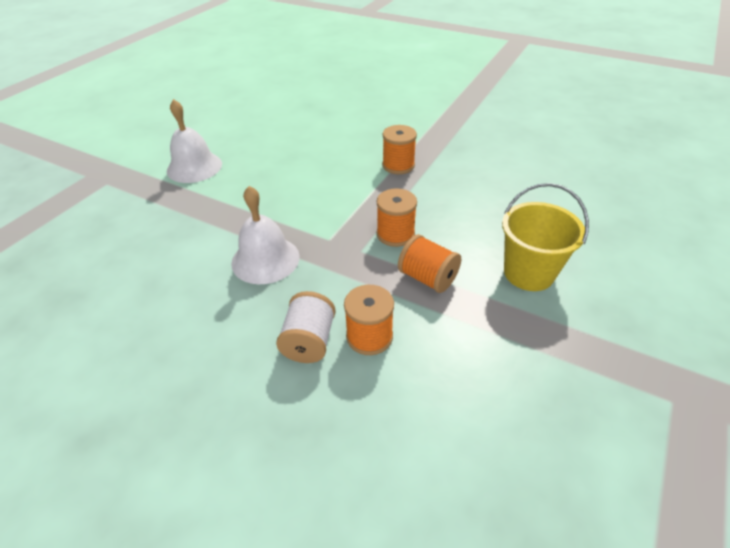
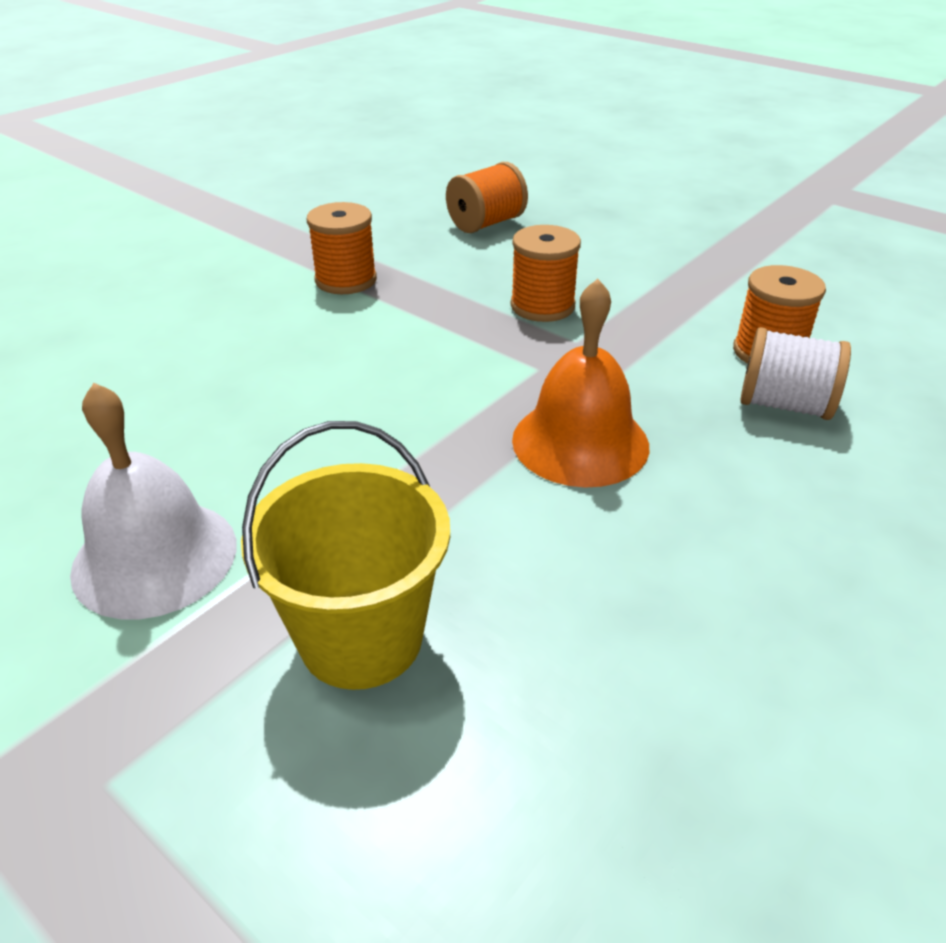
camera: 80 degrees left, 5 degrees down
white bell [231,186,300,284] -> orange bell [512,279,649,488]
orange spool [398,234,461,293] -> orange spool moved to [446,162,528,233]
yellow bucket [502,183,589,291] -> yellow bucket moved to [241,421,450,690]

